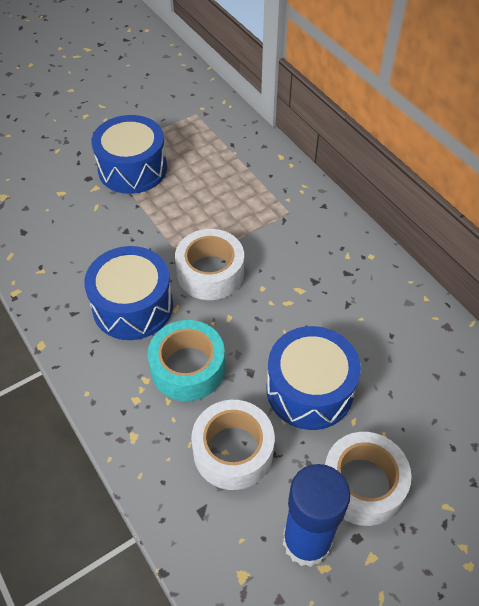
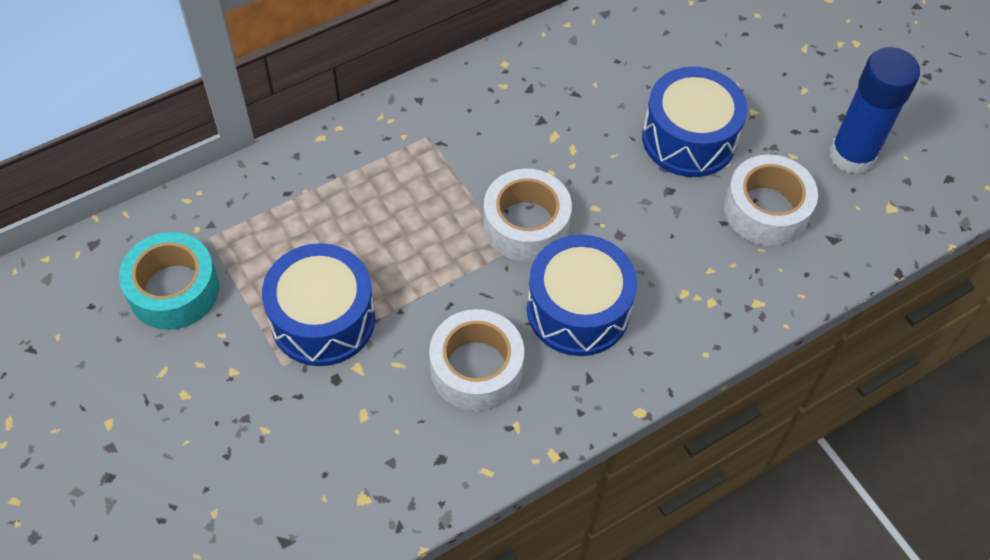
camera: 90 degrees left, 5 degrees up
turquoise tape [148,320,225,401] -> turquoise tape moved to [119,232,219,330]
white tape [325,432,412,526] -> white tape moved to [429,309,524,411]

